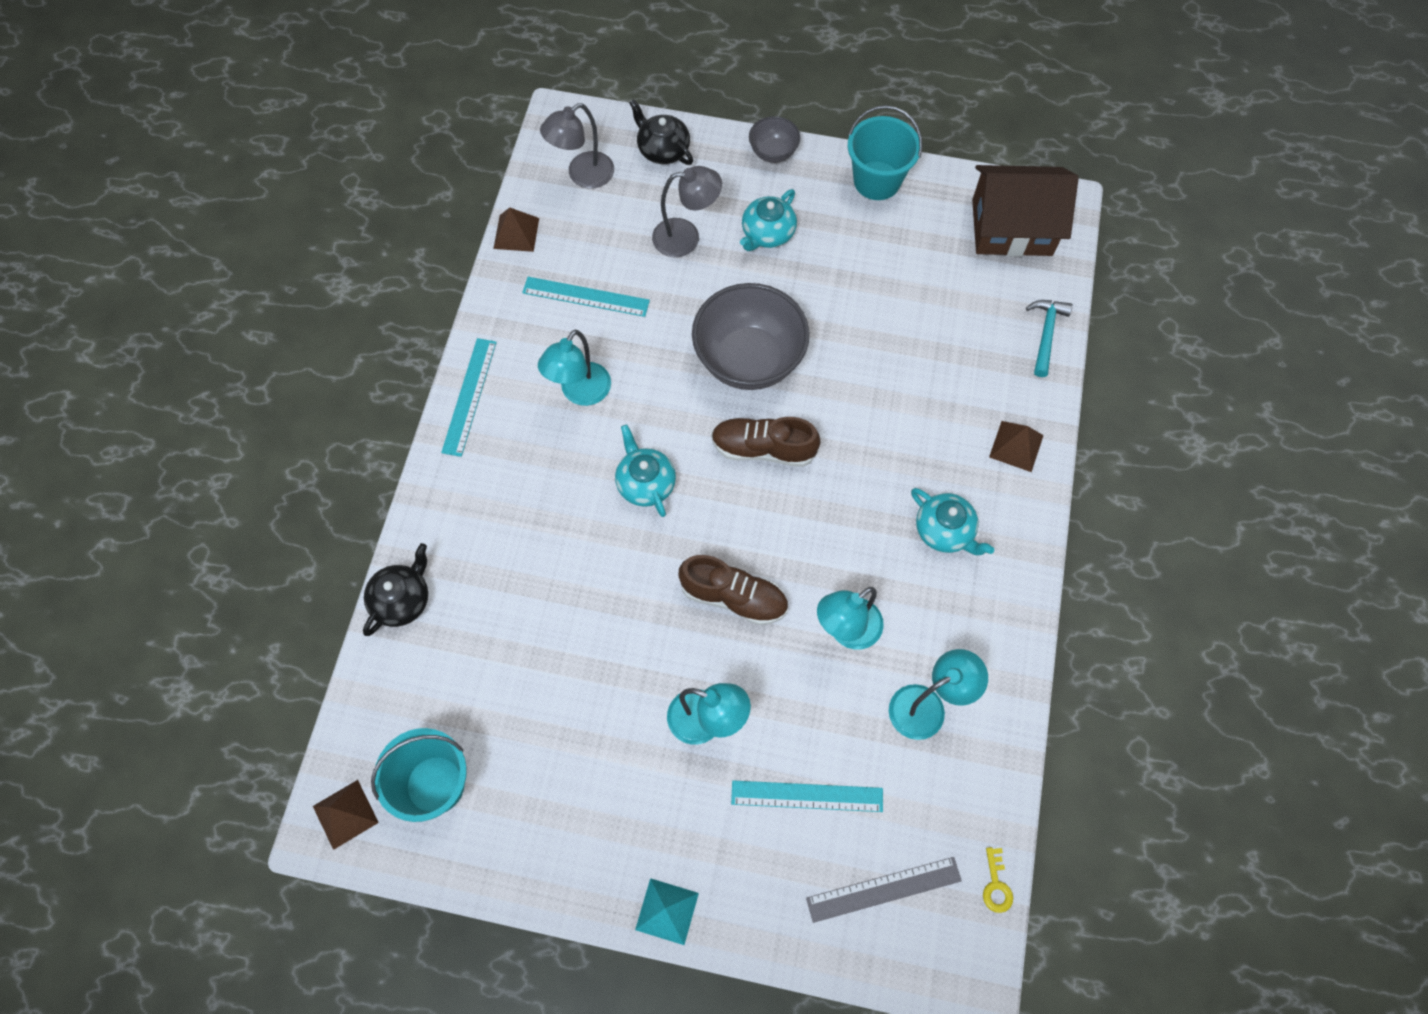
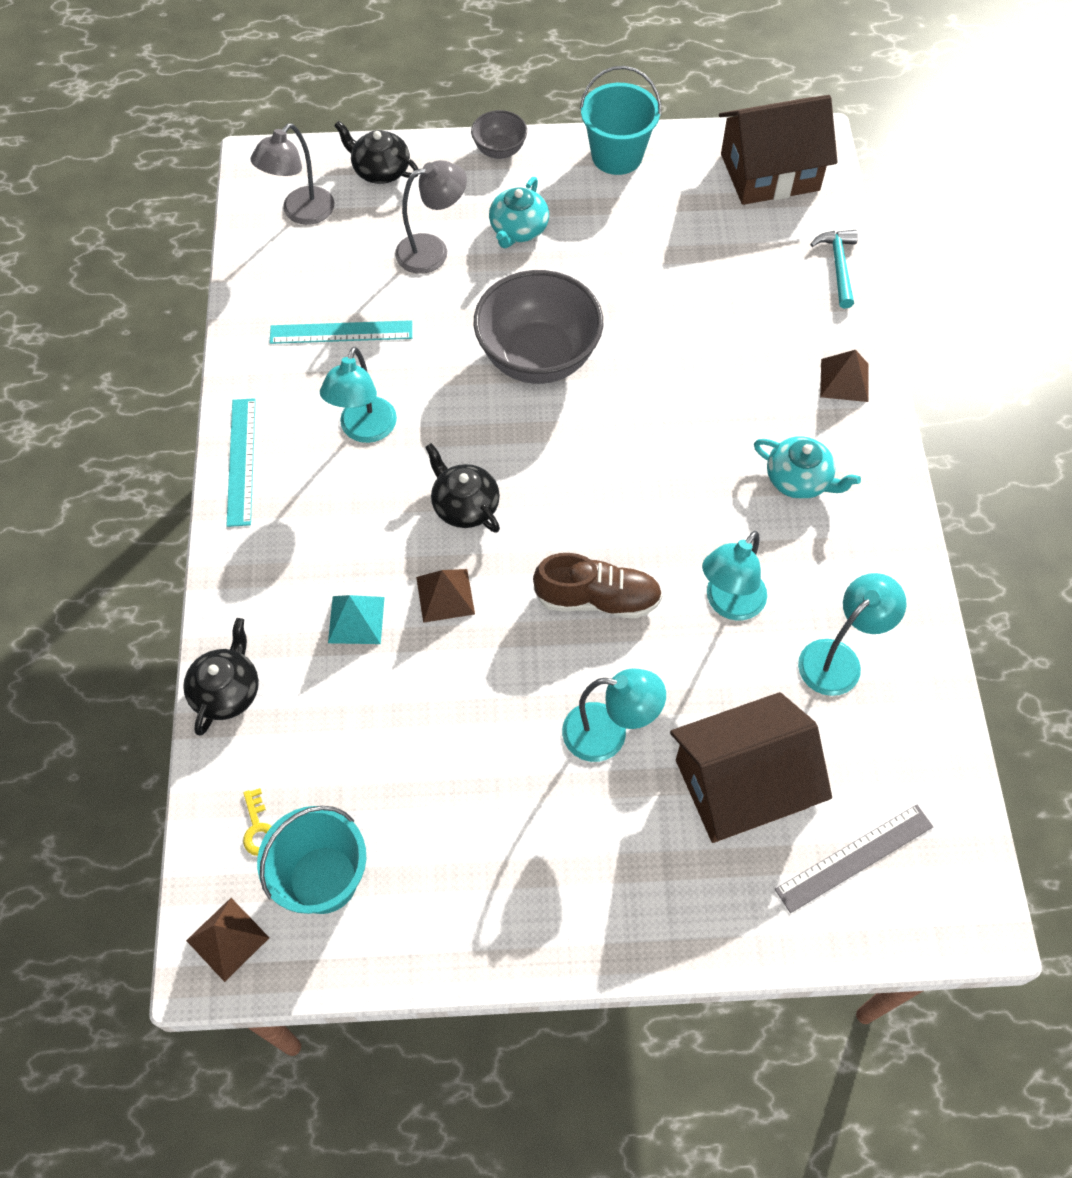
camera: 15 degrees left, 5 degrees down
brown pyramid [493,207,539,252] -> brown pyramid moved to [416,569,475,623]
turquoise teapot [615,424,676,517] -> black teapot [425,443,500,533]
turquoise pyramid [635,878,699,945] -> turquoise pyramid moved to [328,595,385,644]
brown shoe [711,417,820,467] -> none
turquoise ruler [731,780,883,812] -> brown house [670,692,832,843]
yellow key [983,847,1013,913] -> yellow key moved to [243,788,272,856]

